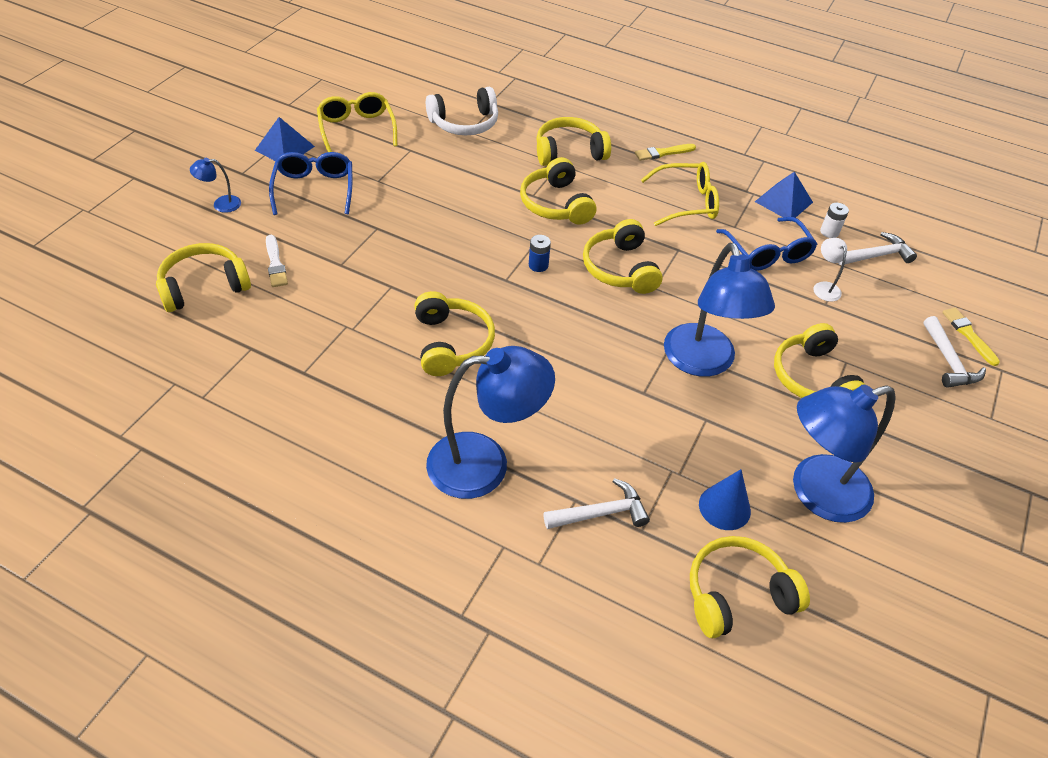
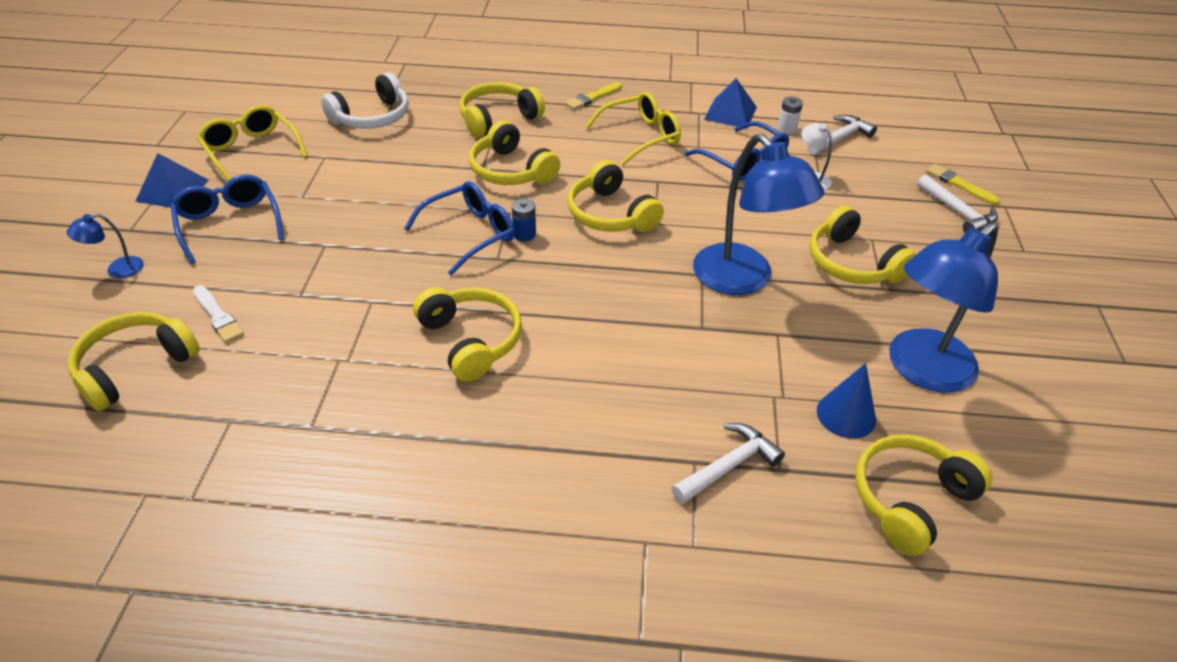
camera: 20 degrees left, 5 degrees down
blue lamp [426,346,555,499] -> none
none -> blue glasses [404,181,515,276]

